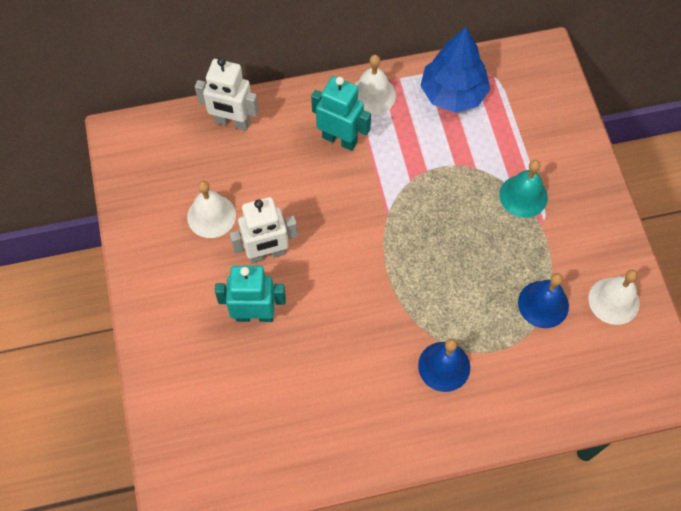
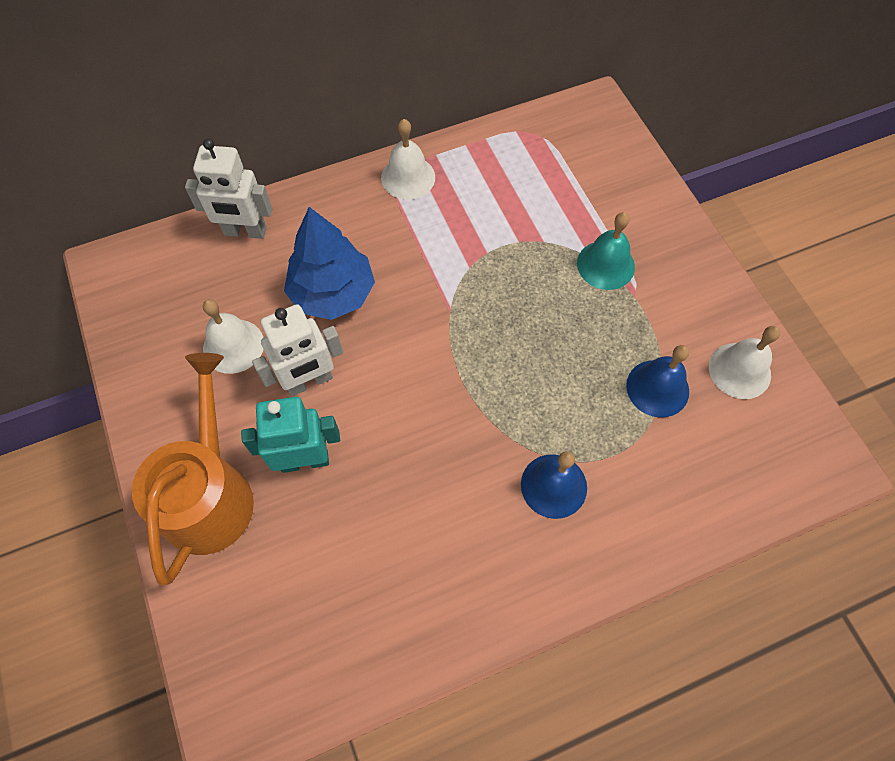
camera: 10 degrees left, 0 degrees up
turquoise robot [311,76,371,151] -> none
blue tree [420,27,490,113] -> blue tree moved to [284,207,375,320]
none -> orange watering can [132,353,254,585]

